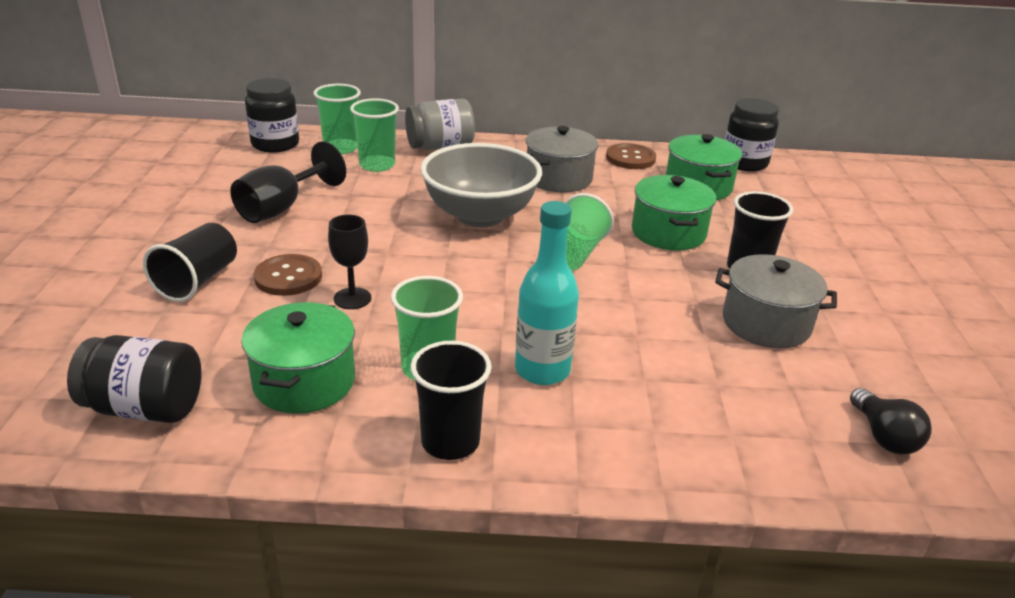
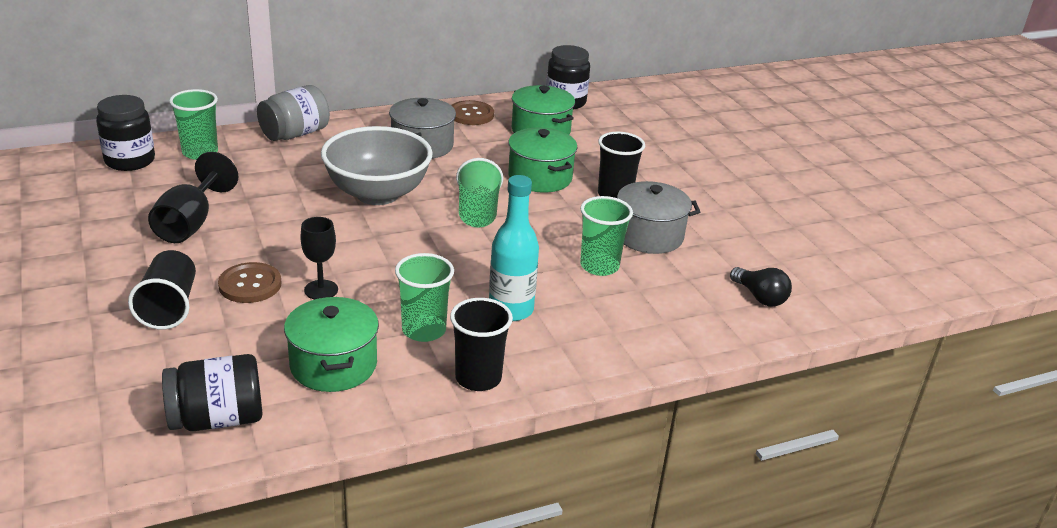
camera: 25 degrees left, 0 degrees up
green cup [350,98,399,172] -> green cup moved to [580,196,633,276]

